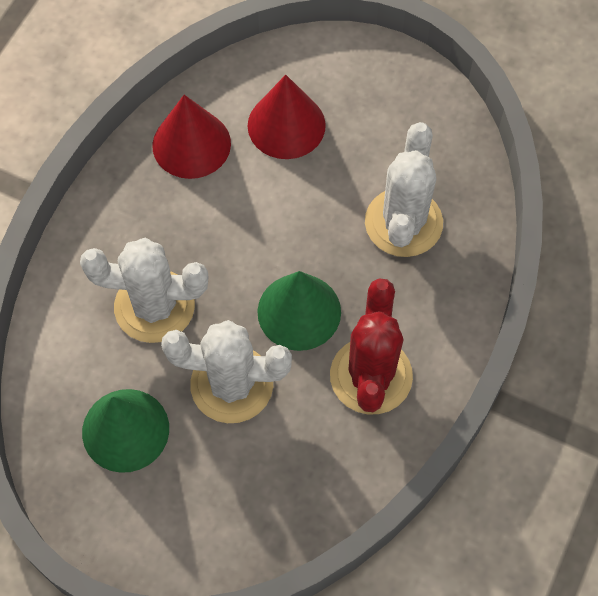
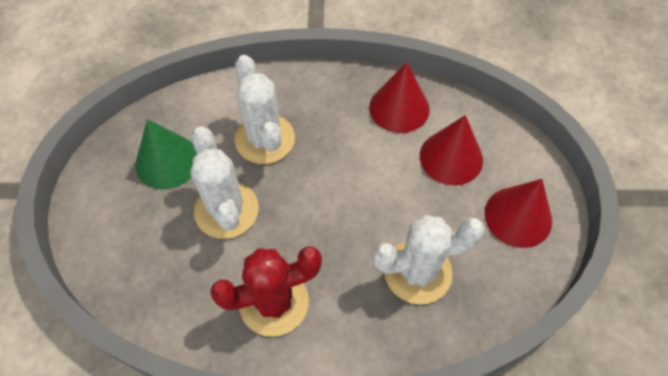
camera: 65 degrees right, 5 degrees down
green cone [258,271,341,351] -> none
none -> red cone [484,179,552,248]

